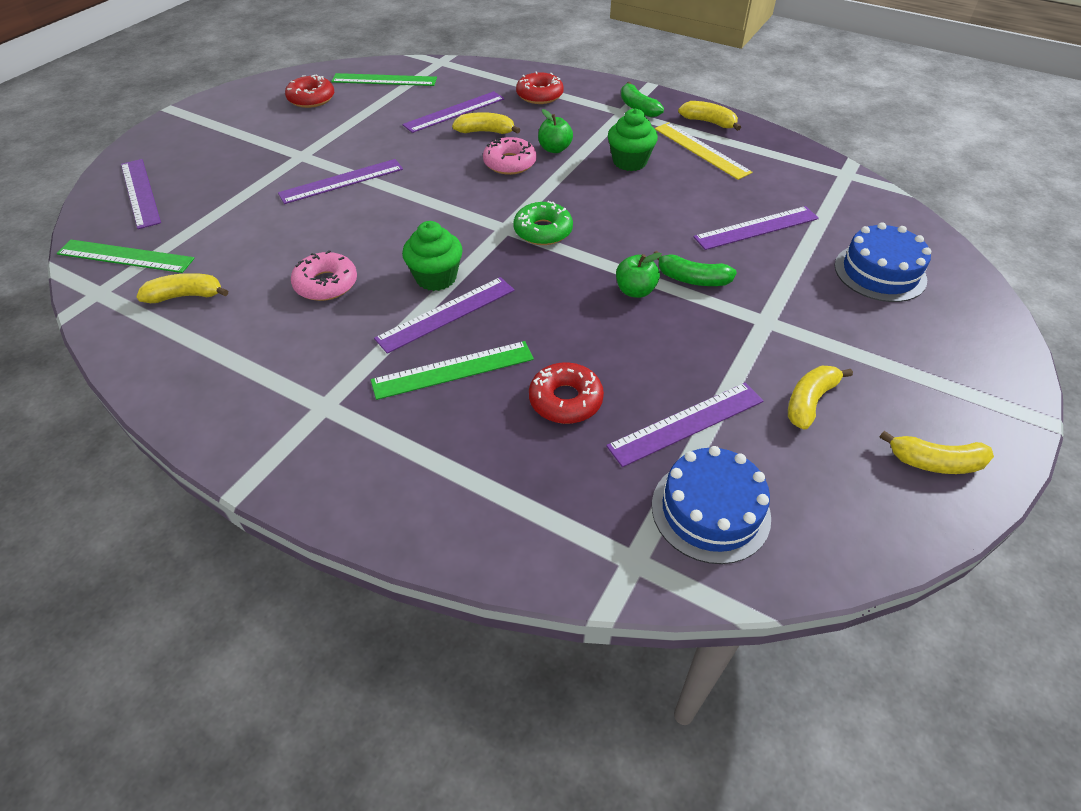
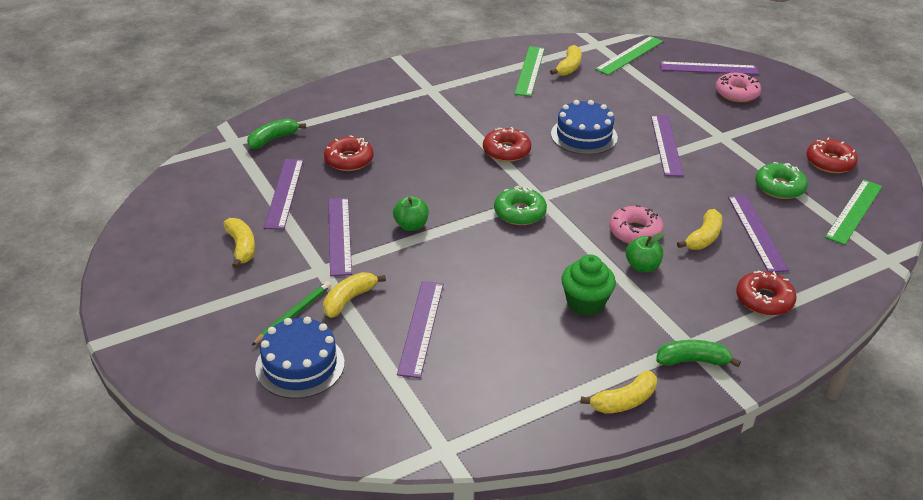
camera: 120 degrees right, 10 degrees down
pink donut [291,250,357,301] -> pink donut moved to [716,73,761,102]
green ruler [371,341,534,400] -> green ruler moved to [514,46,545,97]
purple ruler [374,277,514,354] -> purple ruler moved to [328,198,352,276]
green cupcake [402,221,463,291] -> red donut [483,127,531,162]
blue cake [652,446,771,564] -> blue cake moved to [551,100,618,155]
green banana [653,251,737,286] -> green banana moved to [247,119,306,149]
yellow ruler [655,122,752,180] -> none
yellow banana [879,431,994,474] -> yellow banana moved to [323,272,386,318]
none -> green pencil [251,281,331,346]
none -> green donut [755,162,808,199]

